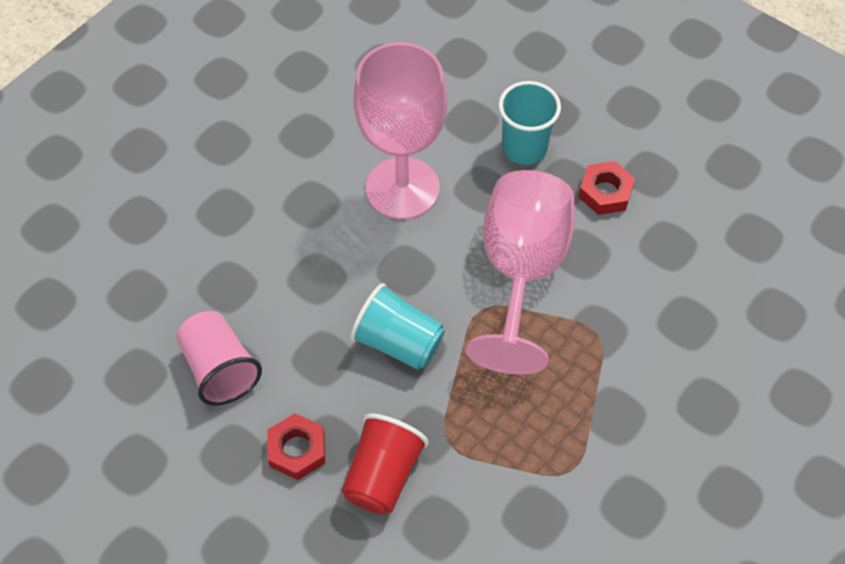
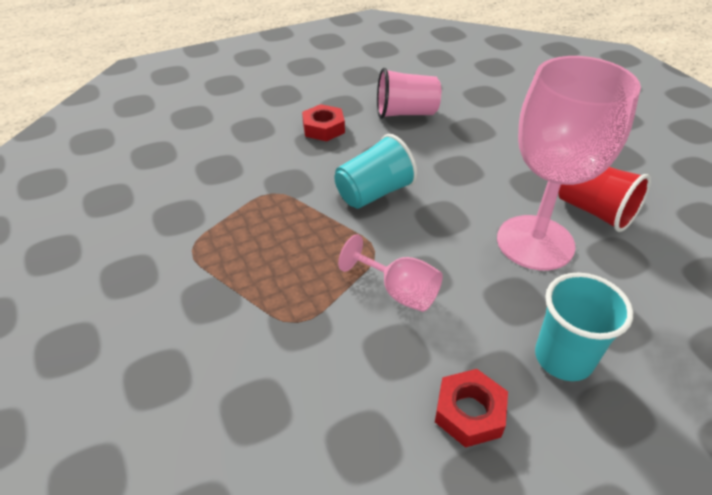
camera: 115 degrees right, 15 degrees down
red cup [341,413,429,514] -> red cup moved to [558,167,651,232]
pink goblet [466,170,575,375] -> pink goblet [338,234,443,312], size x0.49

